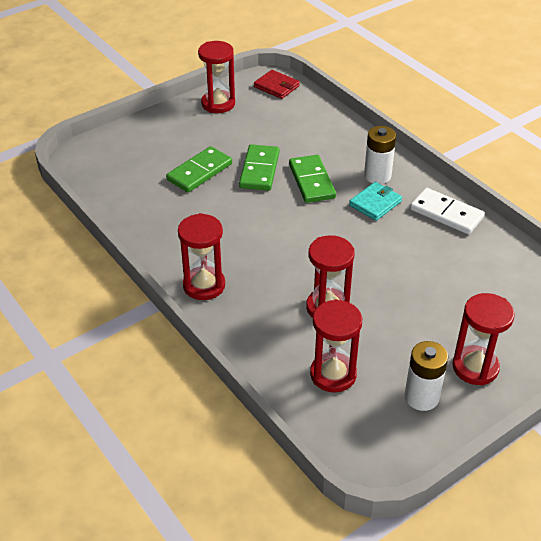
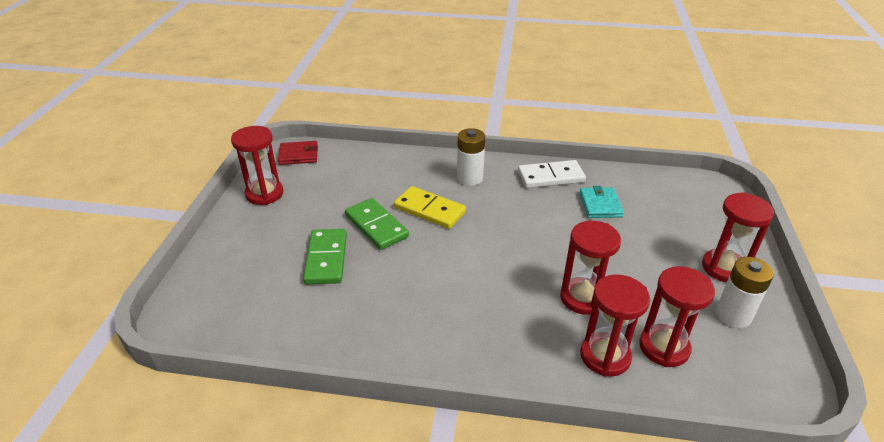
camera: 45 degrees left, 5 degrees down
red hourglass [178,213,225,300] -> red hourglass moved to [580,274,650,377]
green domino [289,155,336,203] -> yellow domino [394,186,466,229]
turquoise wallet [349,182,402,221] -> turquoise wallet moved to [579,186,624,218]

